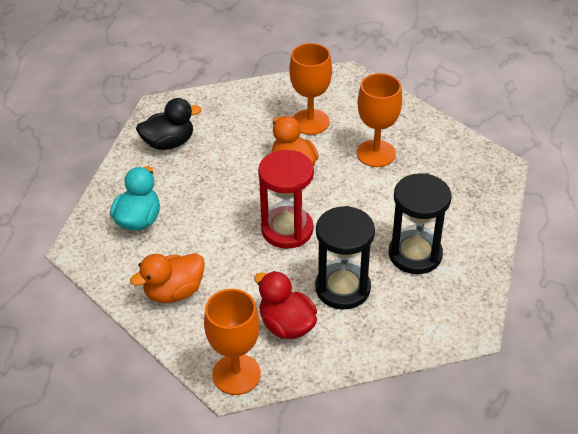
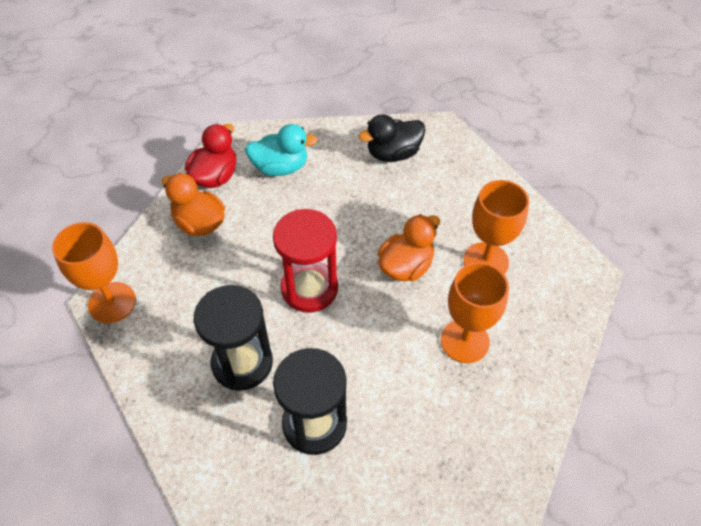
camera: 70 degrees right, 10 degrees up
black duck [136,98,201,150] -> black duck turned 105 degrees clockwise [359,115,425,162]
red duck [254,271,317,339] -> red duck moved to [185,124,236,188]

